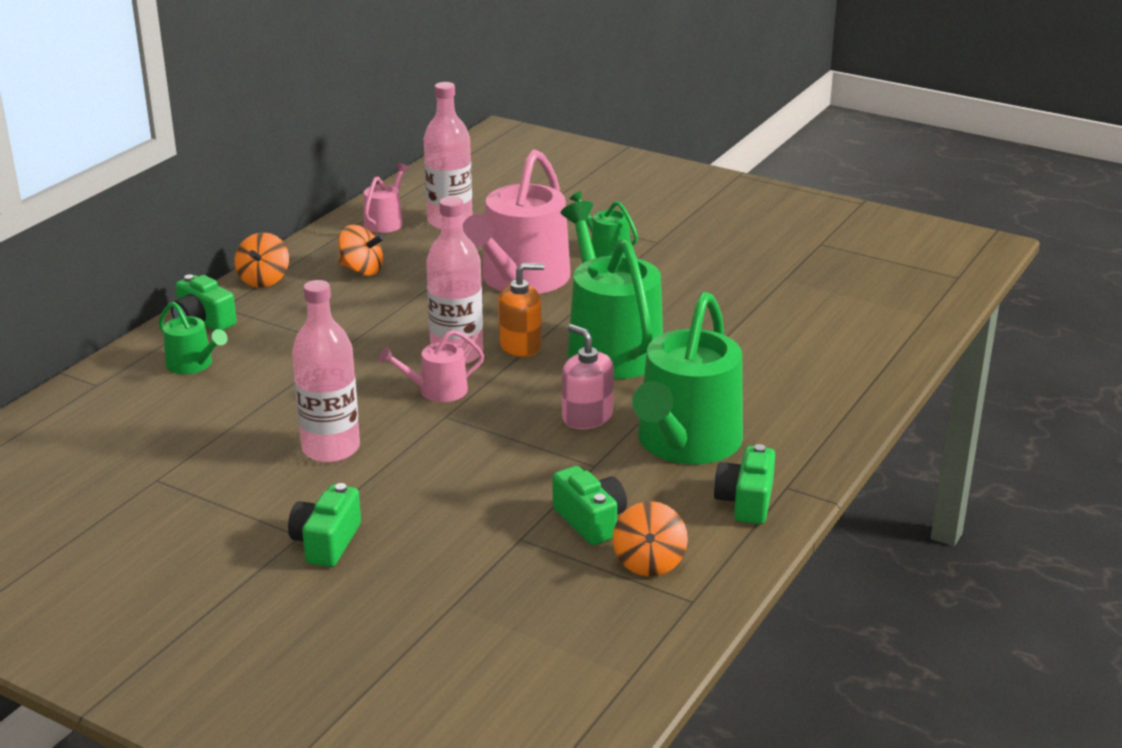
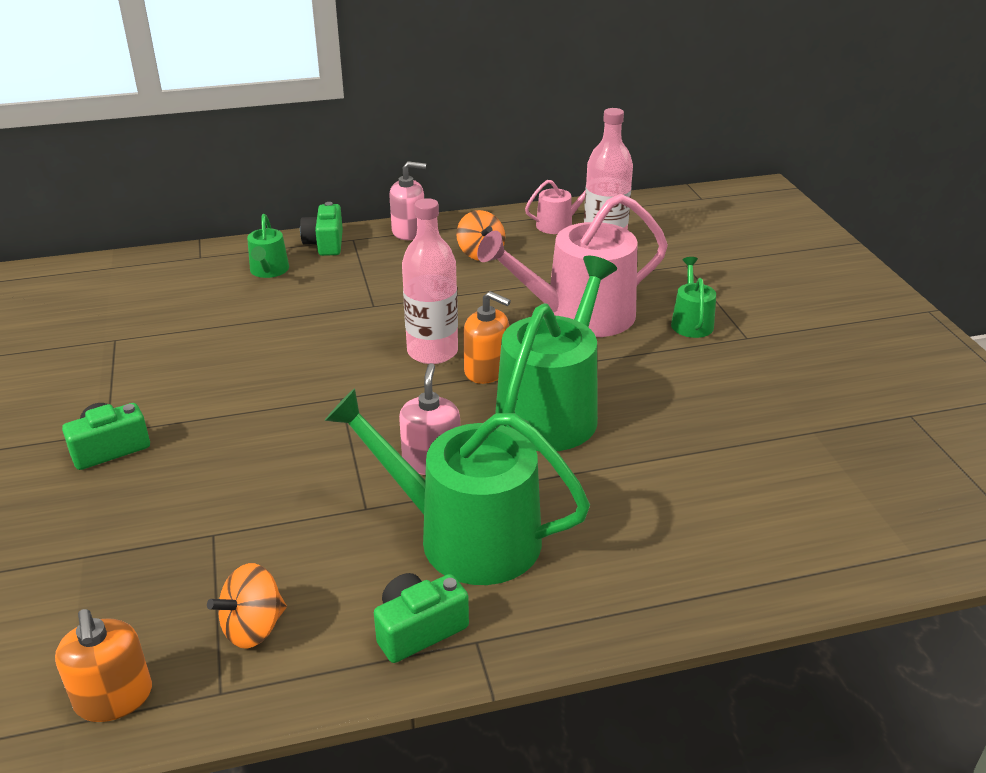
camera: 45 degrees right, 5 degrees up
orange spinning top [235,232,289,288] -> pink soap dispenser [389,161,426,240]
pink bottle [292,280,360,463] -> none
pink watering can [379,330,484,402] -> none
green camera [553,466,627,545] -> none
green watering can [632,292,743,464] -> green watering can turned 45 degrees clockwise [324,388,590,585]
none -> orange soap dispenser [55,609,152,722]

